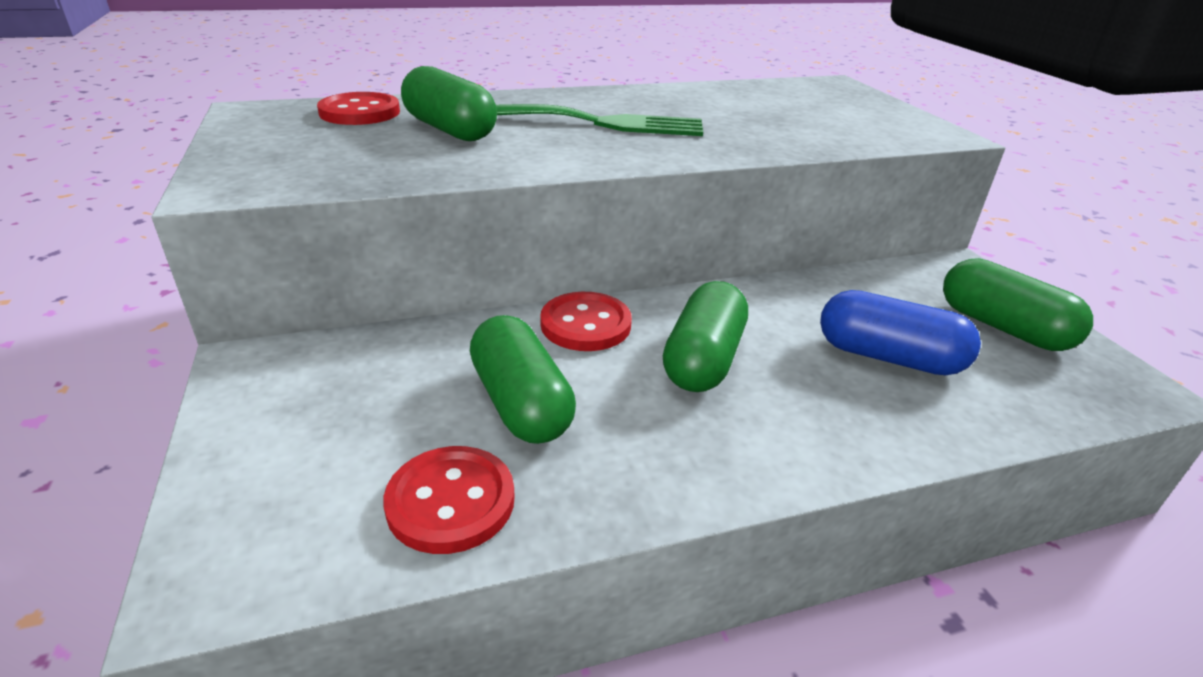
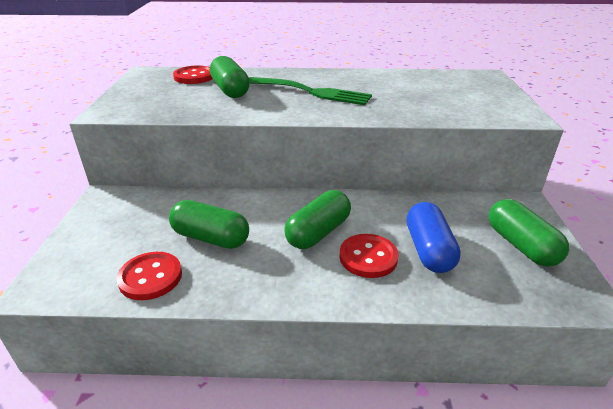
camera: 20 degrees right, 0 degrees up
green capsule [470,315,576,444] -> green capsule turned 60 degrees counterclockwise [169,200,249,249]
red button [540,292,632,351] -> red button moved to [339,234,399,278]
blue capsule [820,290,981,375] -> blue capsule turned 45 degrees clockwise [407,202,461,273]

